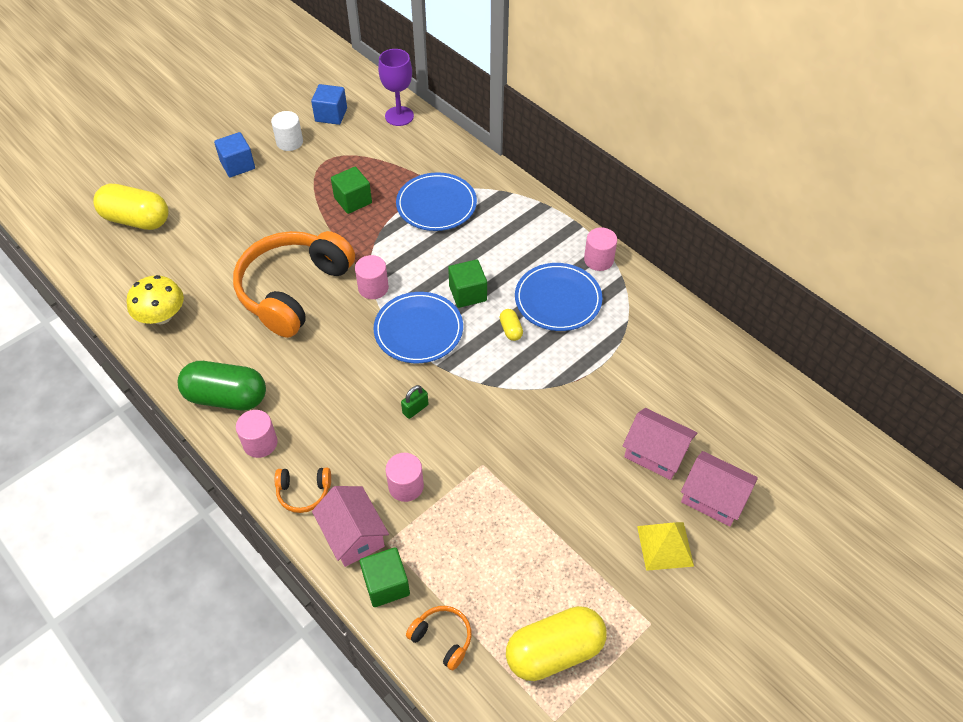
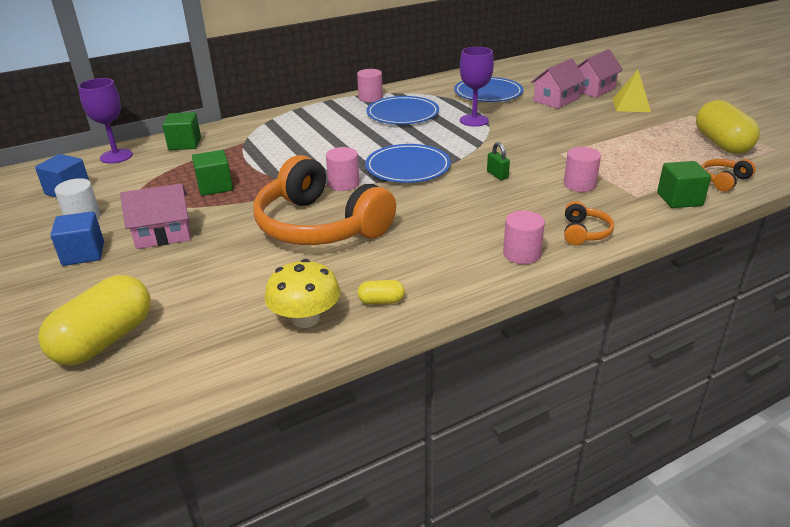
camera: 75 degrees left, 20 degrees down
green capsule [178,361,266,410] -> none
pink house [312,486,389,567] -> pink house moved to [120,183,190,249]
blue plate [396,172,477,231] -> blue plate moved to [454,77,523,102]
green cube [448,259,487,308] -> green cube moved to [162,112,201,150]
yellow capsule [499,309,523,341] -> yellow capsule moved to [357,280,405,305]
none -> purple goblet [460,47,494,127]

